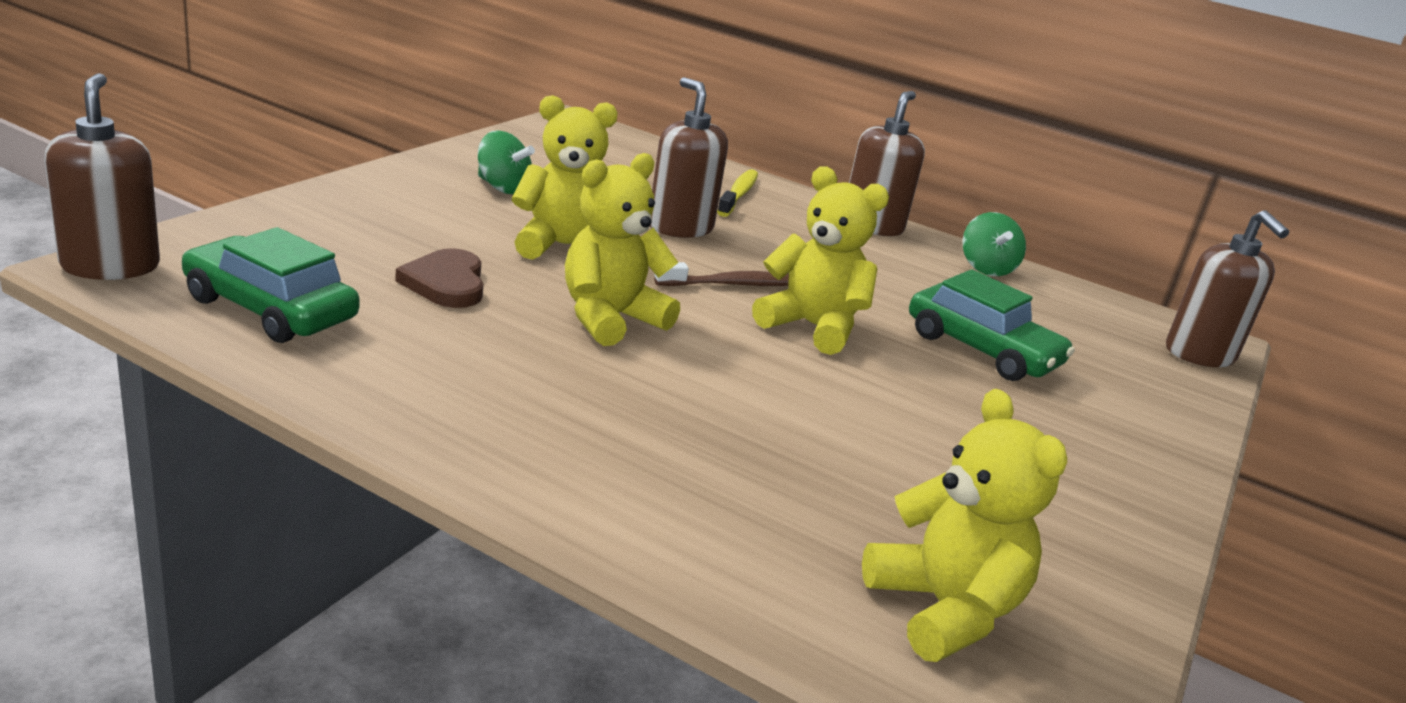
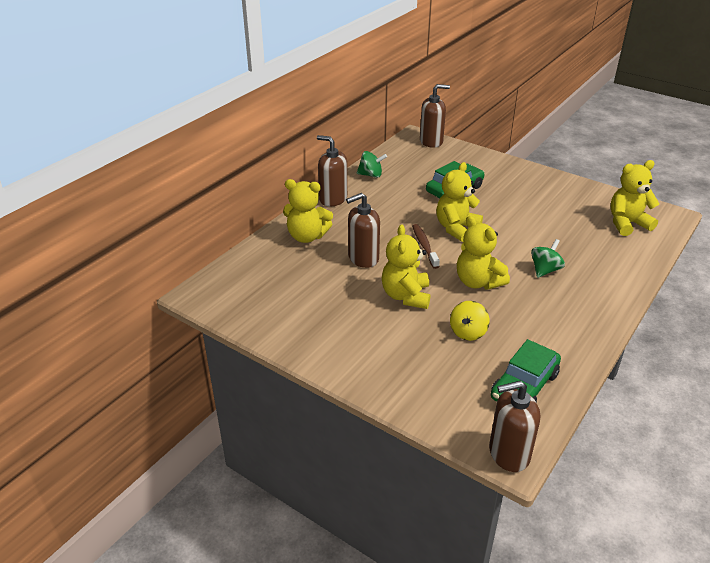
camera: 80 degrees left, 10 degrees up
brown heart [395,248,484,308] -> yellow spinning top [450,301,490,341]
green spinning top [478,130,535,194] -> green spinning top moved to [531,239,565,278]
yellow toothbrush [717,169,758,217] -> yellow teddy bear [283,179,333,243]

